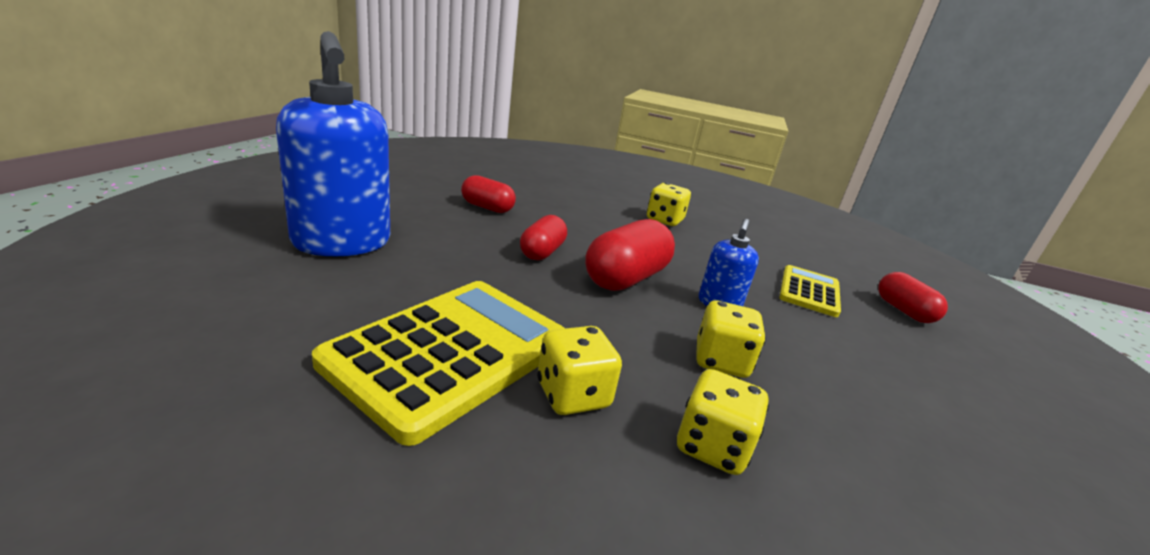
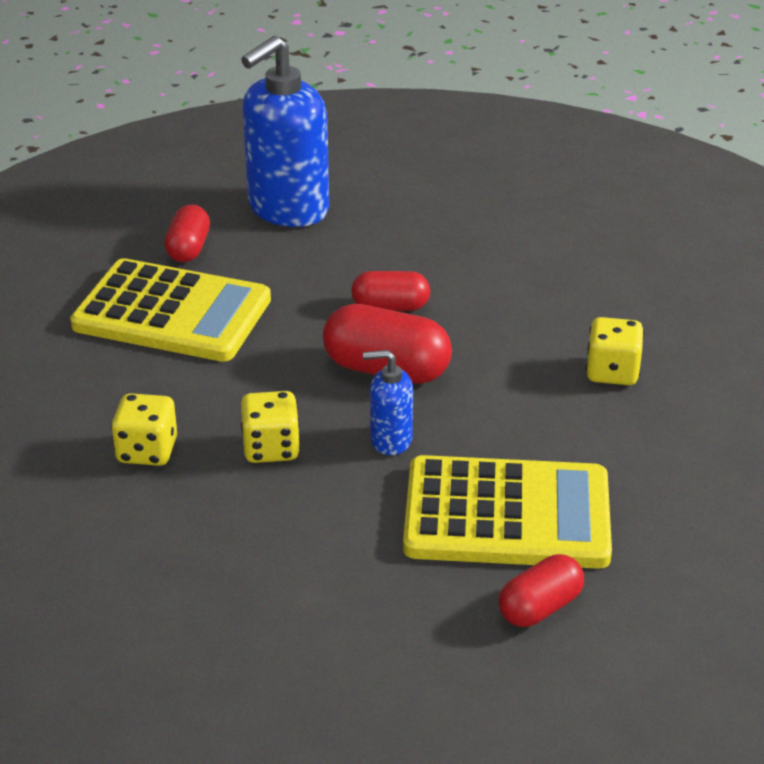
camera: 75 degrees right, 10 degrees up
red capsule [461,175,516,213] -> red capsule moved to [164,205,210,262]
yellow dice [537,326,622,415] -> none
yellow calculator [779,265,841,317] -> yellow calculator [403,455,612,569], size x1.82

